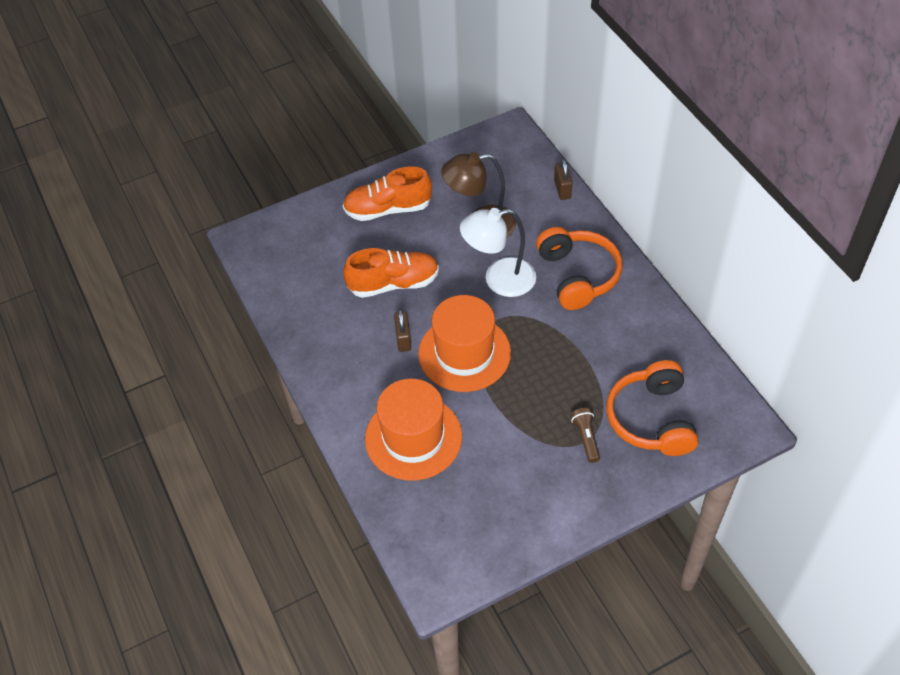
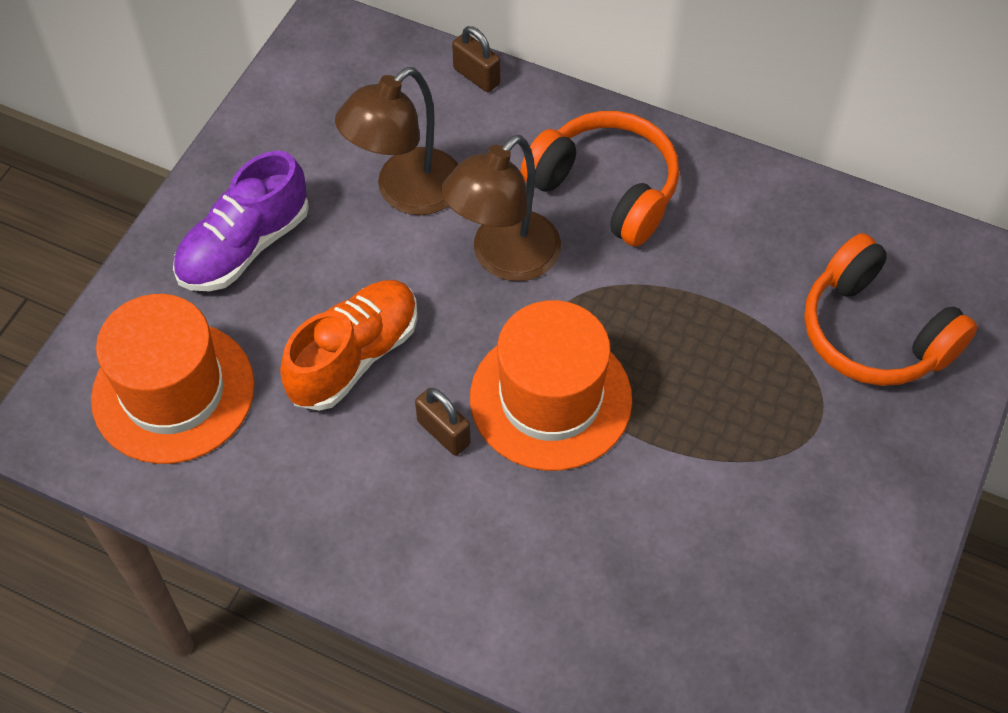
camera: 40 degrees left, 5 degrees up
orange shoe [343,166,432,221] -> purple shoe [173,151,309,291]
orange hat [365,379,462,481] -> orange hat moved to [91,294,255,464]
white lamp [460,208,536,297] -> brown lamp [441,135,561,281]
brown flashlight [571,408,600,463] -> none

